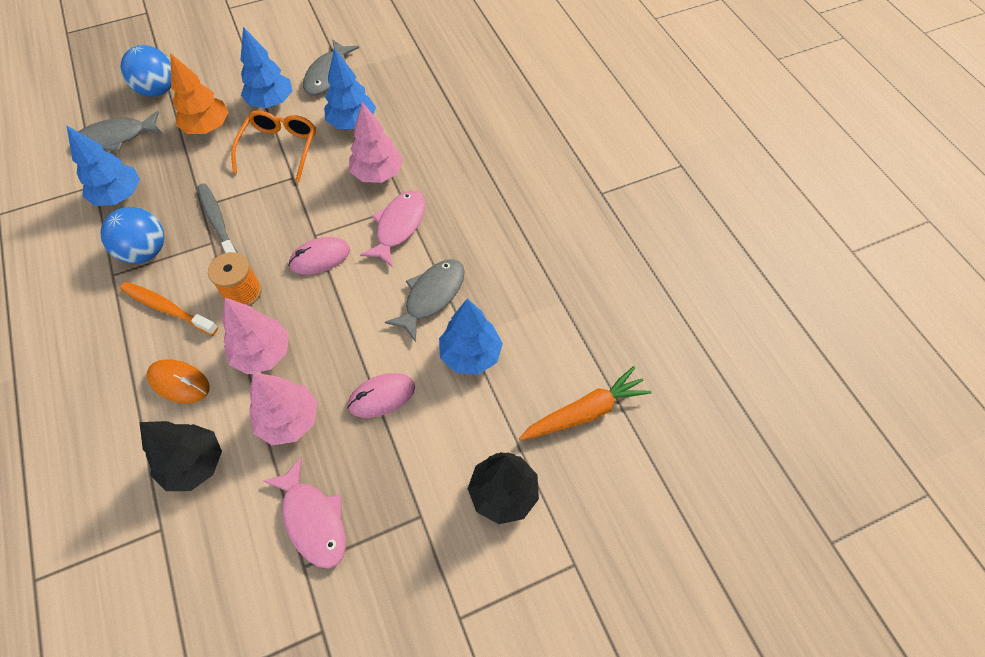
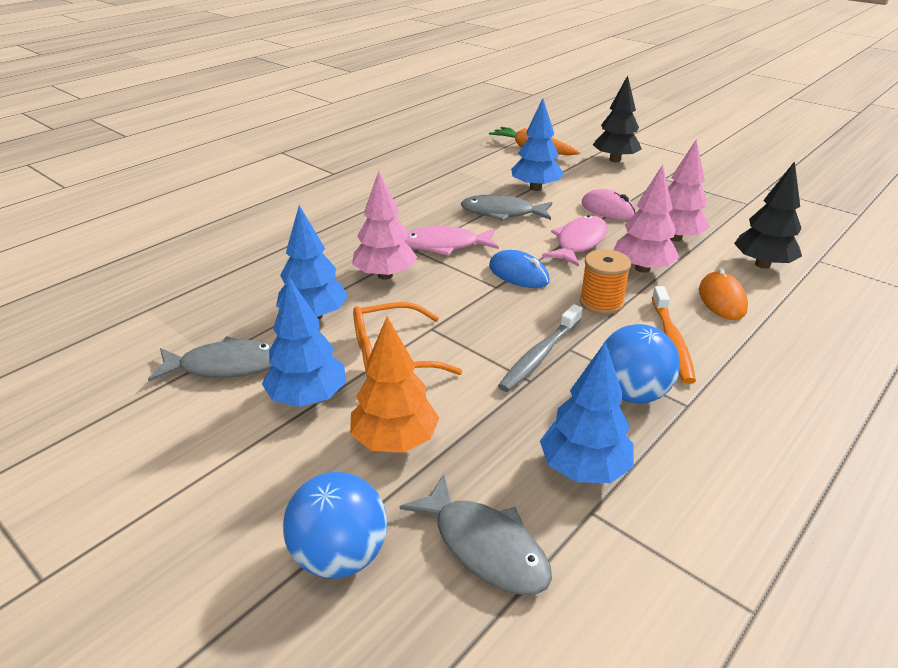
camera: 115 degrees left, 25 degrees down
pink fish [263,456,346,569] -> pink fish moved to [542,215,607,267]
pink mouse [288,237,350,274] -> blue mouse [489,250,550,288]

